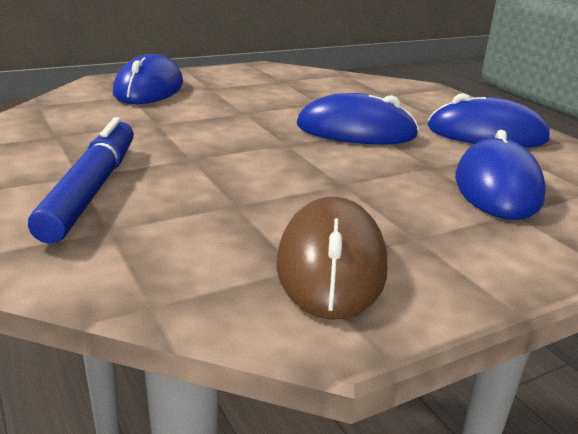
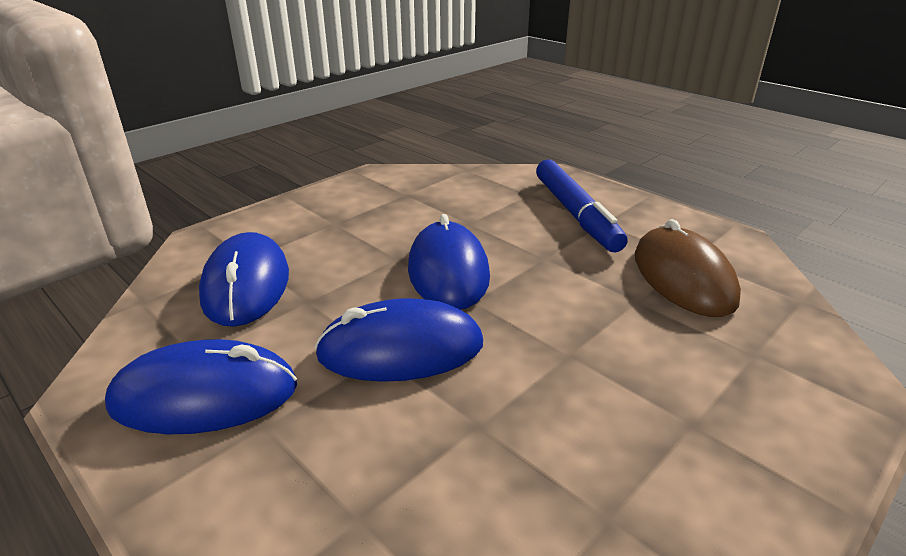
camera: 165 degrees right, 5 degrees up
blue mouse [113,54,183,104] -> blue mouse moved to [408,214,490,310]
brown mouse [277,197,387,320] -> brown mouse moved to [635,219,741,317]

